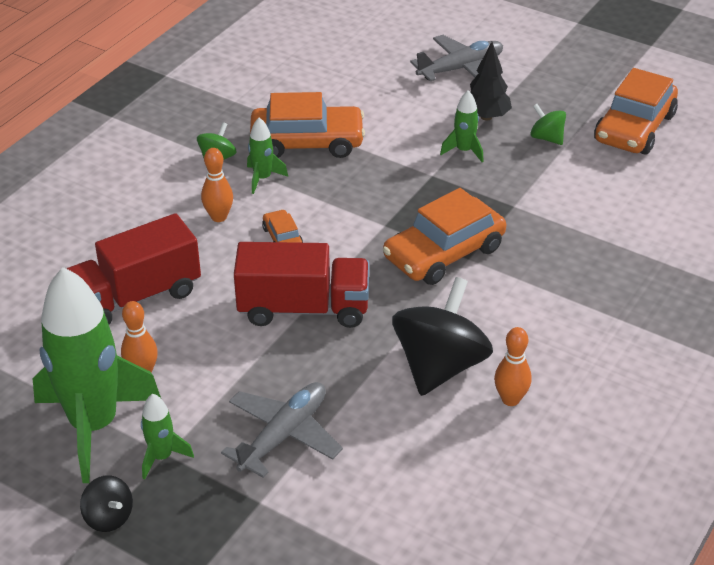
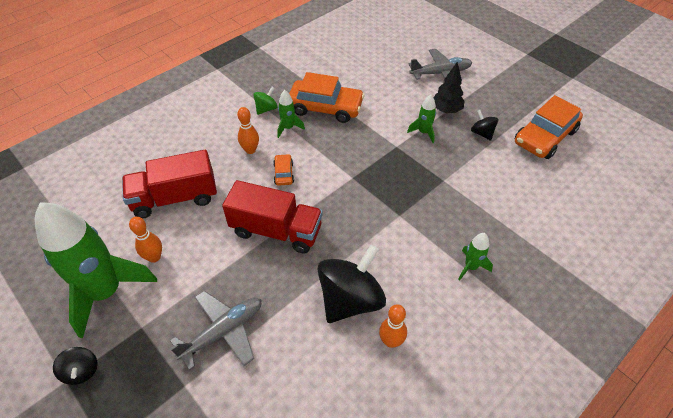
camera: 15 degrees right, 10 degrees up
green rocket [141,393,194,479] -> green rocket moved to [458,233,493,280]
orange car [383,188,506,285] -> none
green spinning top [530,104,566,145] -> black spinning top [471,110,498,141]

